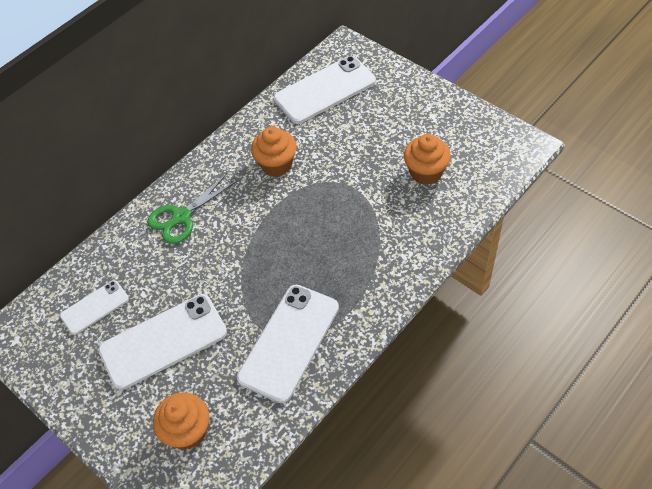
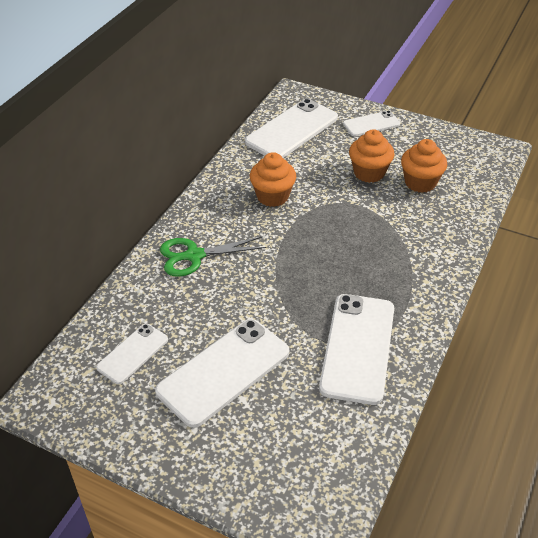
camera: 20 degrees left, 10 degrees down
green scissors [147,173,237,244] -> green scissors turned 45 degrees clockwise [160,236,267,277]
orange cupcake [153,392,209,450] -> orange cupcake moved to [349,129,394,183]
none -> white phone [343,111,400,136]

